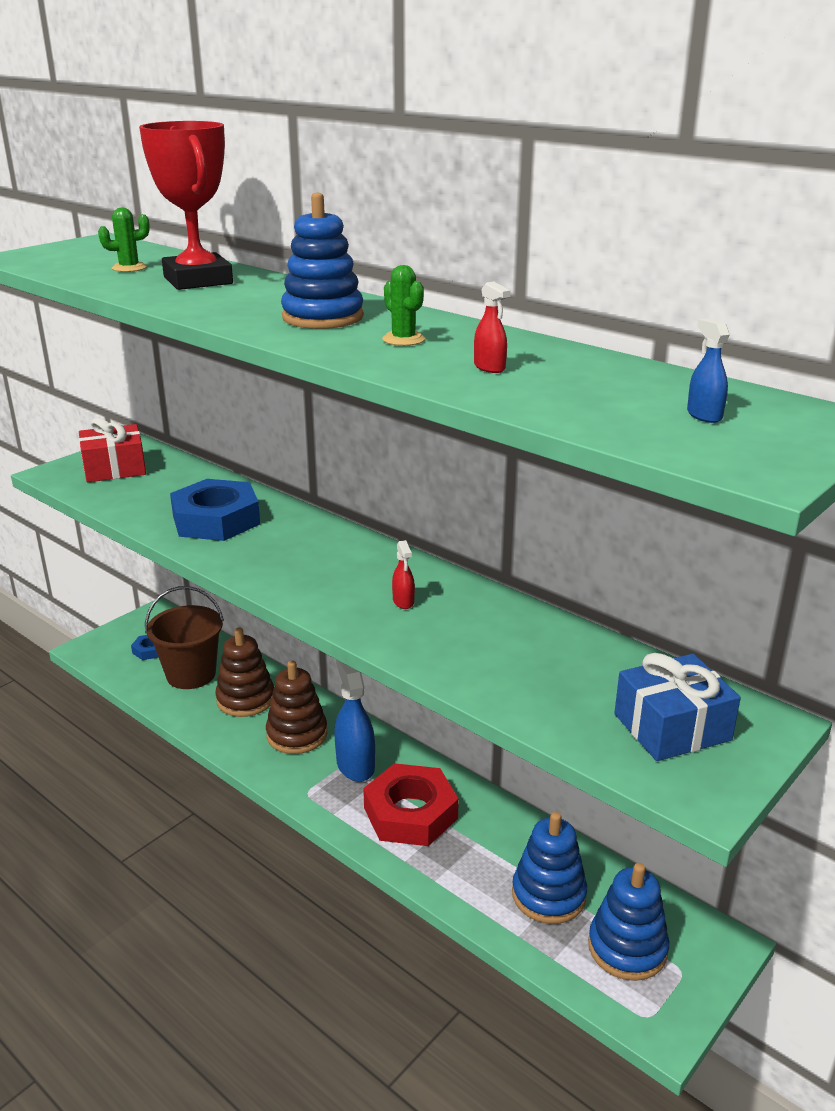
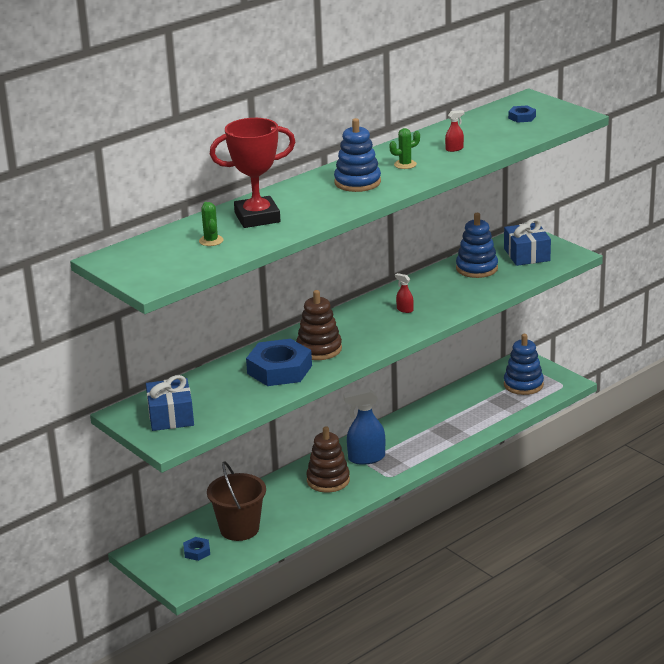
camera: 80 degrees left, 0 degrees up
red gift [79,417,146,482] -> blue gift [146,375,194,431]
brown stacking toy [215,628,274,717] -> brown stacking toy moved to [296,290,342,360]
red nut [363,763,459,846] -> none
red spray bottle [392,540,415,609] -> red spray bottle turned 135 degrees counterclockwise [395,273,414,313]
blue stacking toy [512,812,587,924] -> blue stacking toy moved to [456,213,498,278]
blue spray bottle [687,319,730,423] -> blue nut [508,105,536,123]

